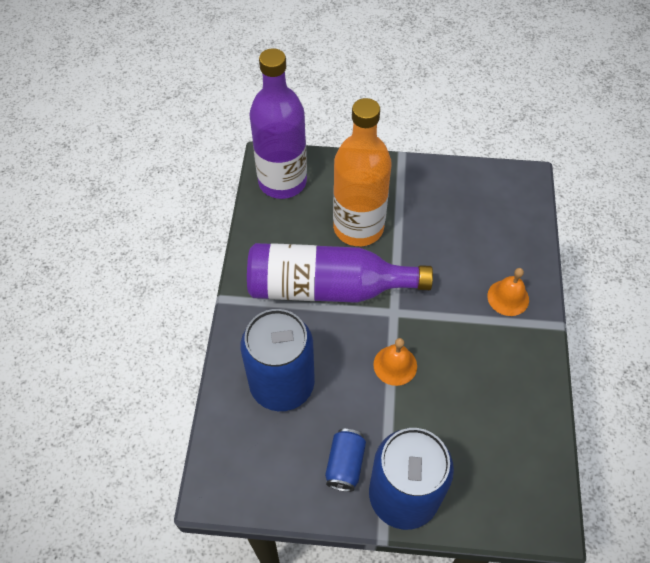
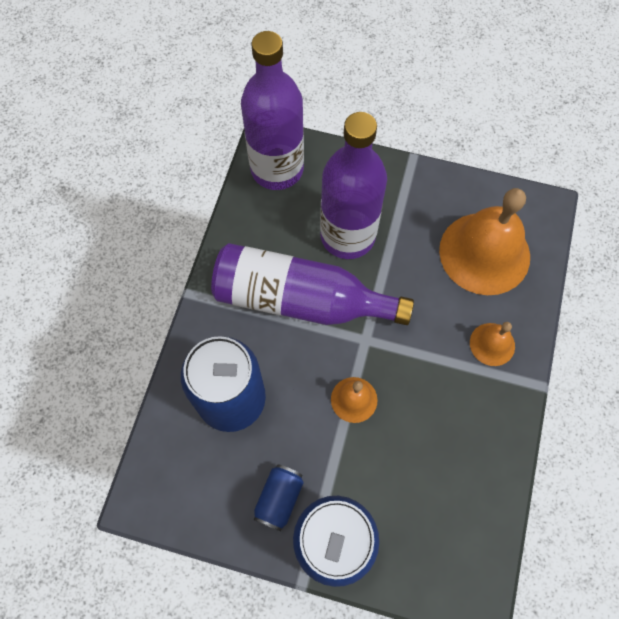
camera: 10 degrees right, 10 degrees up
orange bottle [333,98,392,246] -> purple bottle [320,112,387,259]
none -> orange bell [439,188,530,295]

